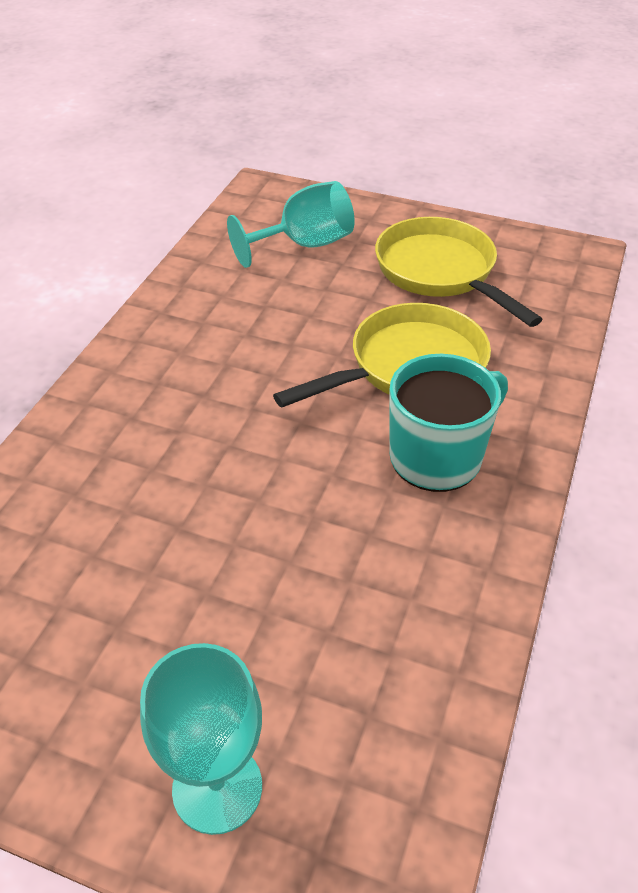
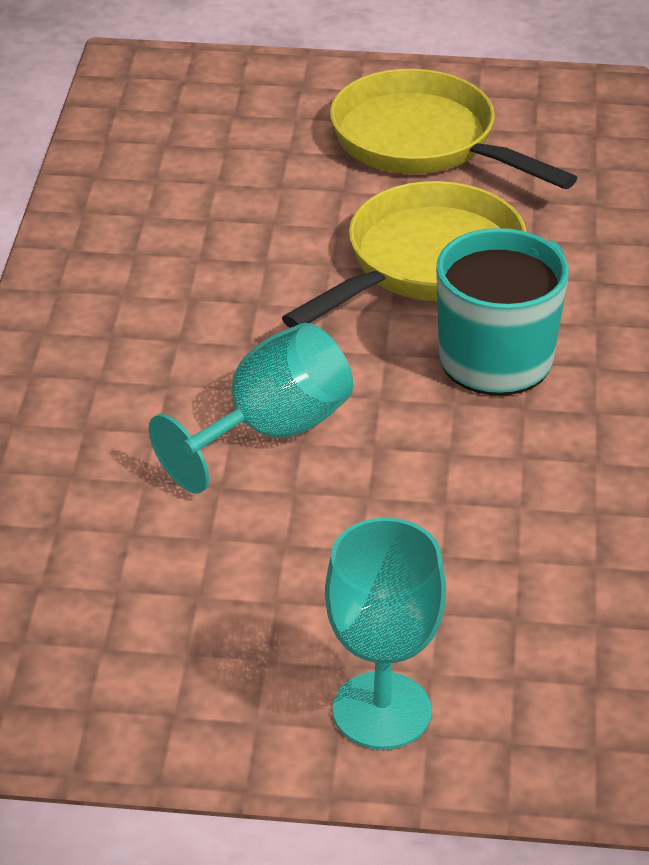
camera: 15 degrees left, 5 degrees down
turquoise goblet [227,181,355,268] -> turquoise goblet moved to [149,323,353,494]

